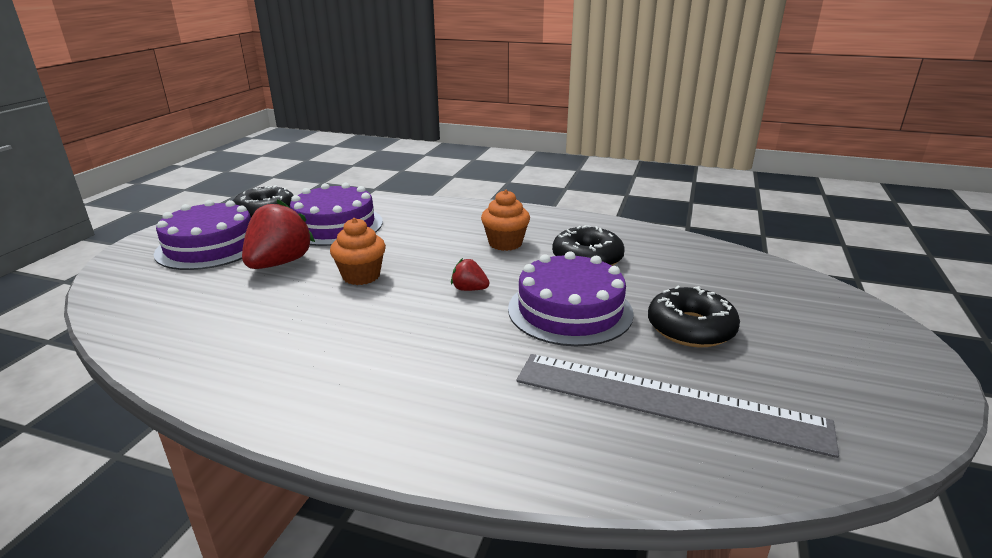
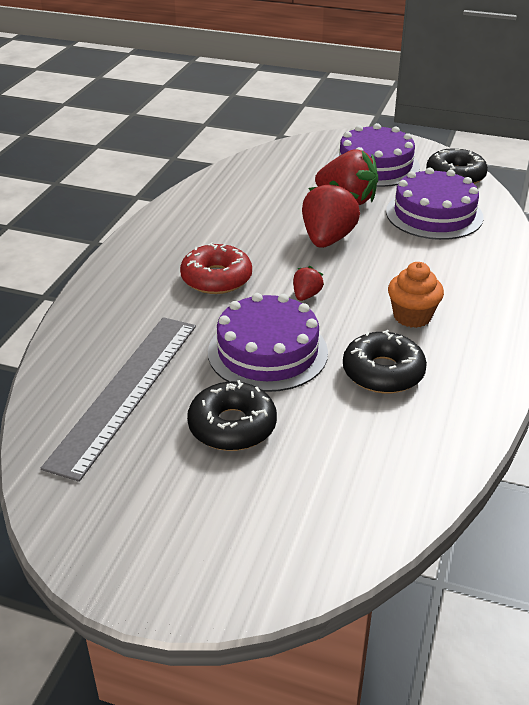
camera: 90 degrees right, 10 degrees up
orange cupcake [330,218,386,285] -> red strawberry [302,180,360,248]
none -> red donut [180,242,252,294]

